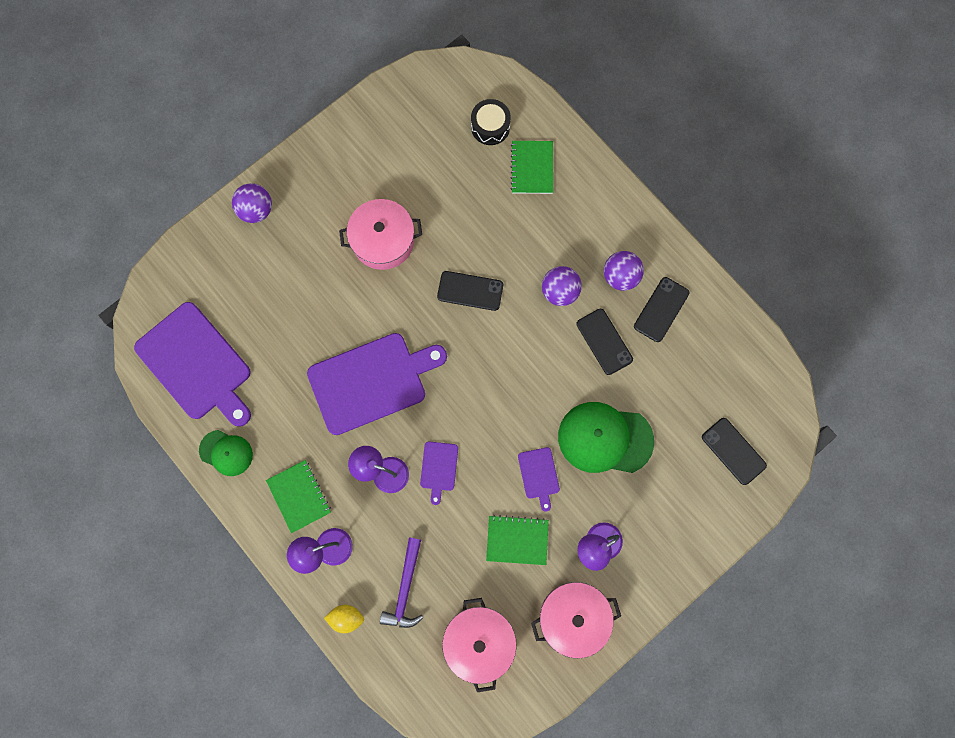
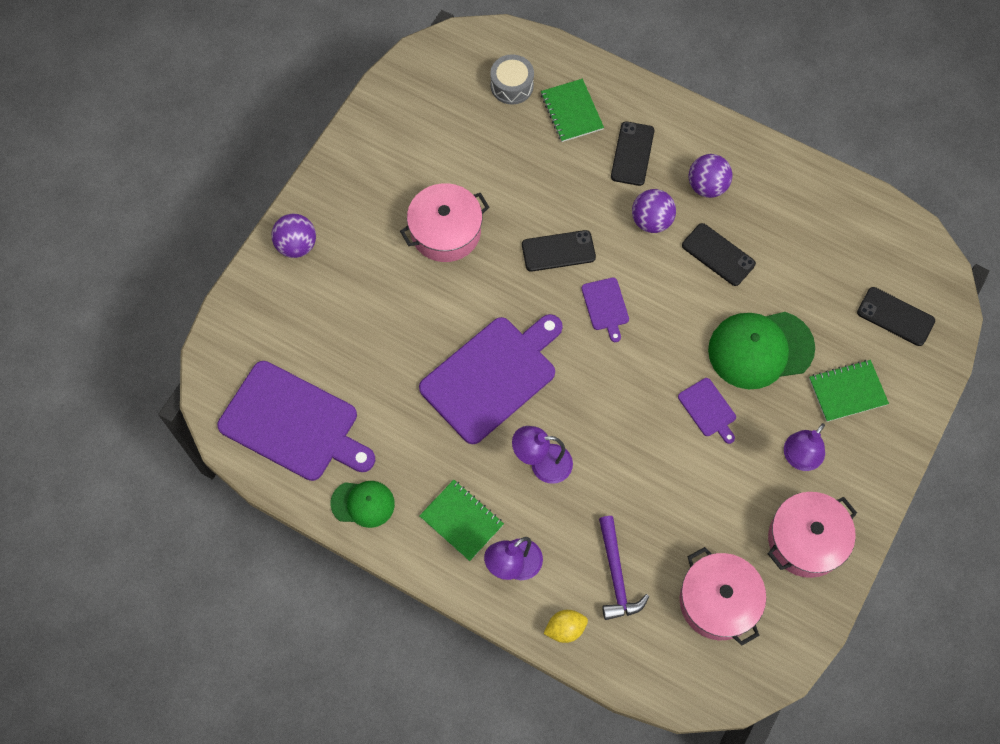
camera: 20 degrees left, 10 degrees down
purple cutting board [420,442,458,505] -> purple cutting board moved to [582,278,629,342]
black drum [471,99,511,145] -> grey drum [490,54,534,105]
green notebook [486,515,549,565] -> green notebook moved to [809,360,889,422]
black phone [634,277,689,342] -> black phone moved to [611,121,654,186]

